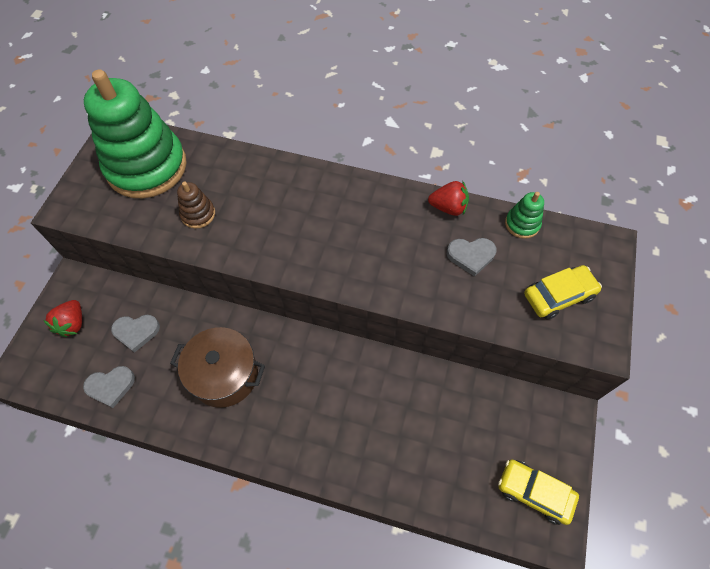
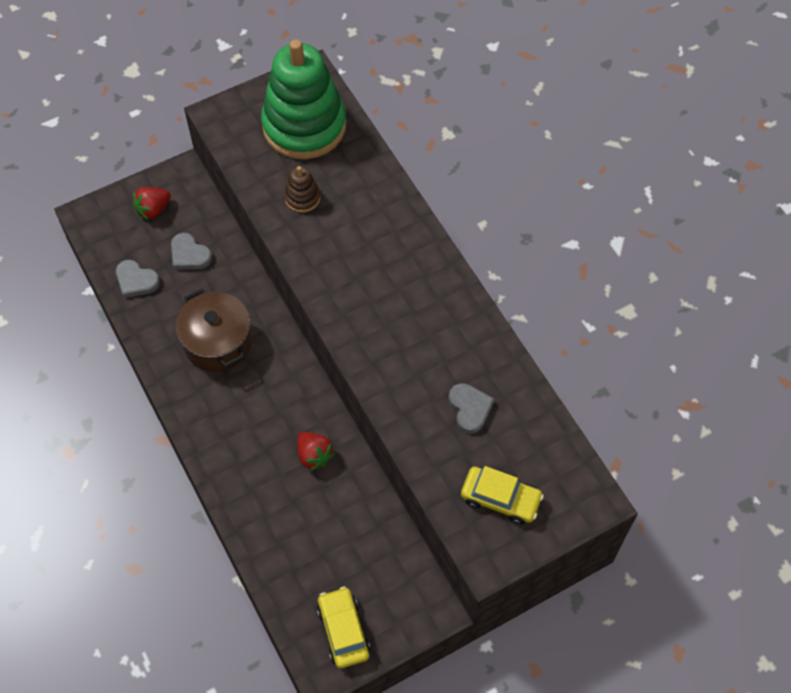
camera: 45 degrees right, 0 degrees up
red strawberry [428,181,469,216] -> red strawberry moved to [297,432,335,471]
grey heart [447,238,497,277] -> grey heart turned 150 degrees counterclockwise [448,383,494,434]
green stacking toy [505,192,544,239] -> none

